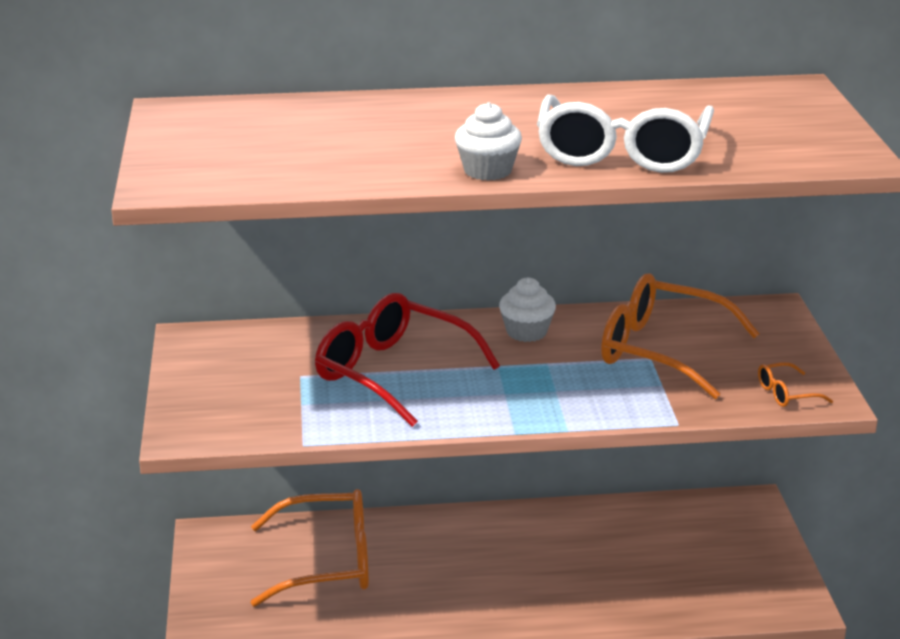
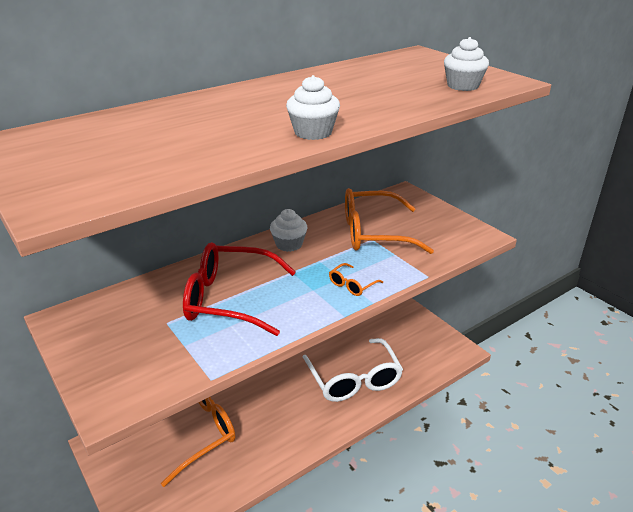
camera: 30 degrees left, 5 degrees up
white glasses [537,94,714,173] -> white glasses moved to [303,338,403,402]
orange glasses [758,362,833,407] -> orange glasses moved to [329,263,383,296]
none -> white cupcake [444,37,489,91]

